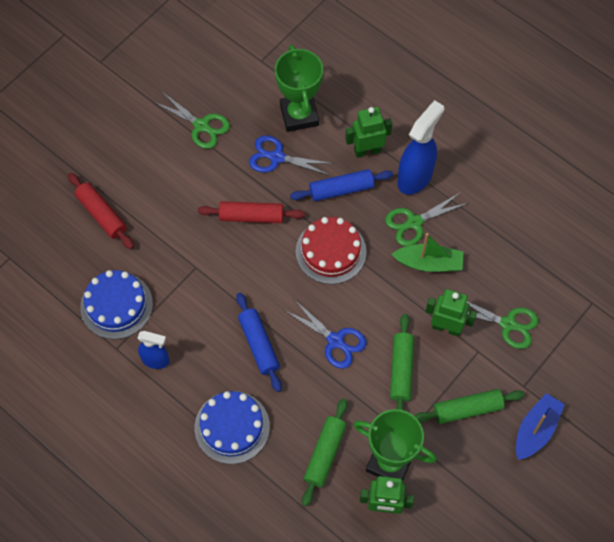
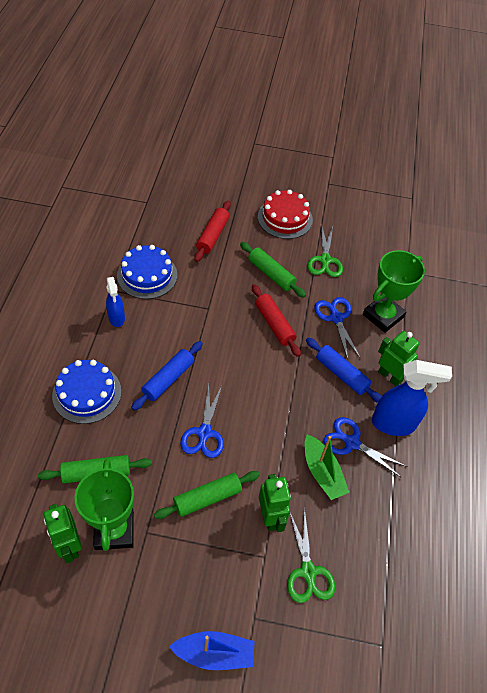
camera: 55 degrees right, 10 degrees down
red cake [296,217,367,284] -> red cake moved to [258,190,313,239]
green scissors [385,192,468,246] -> blue scissors [324,417,408,478]
green rolling pin [415,389,525,424] -> green rolling pin moved to [240,242,306,298]

